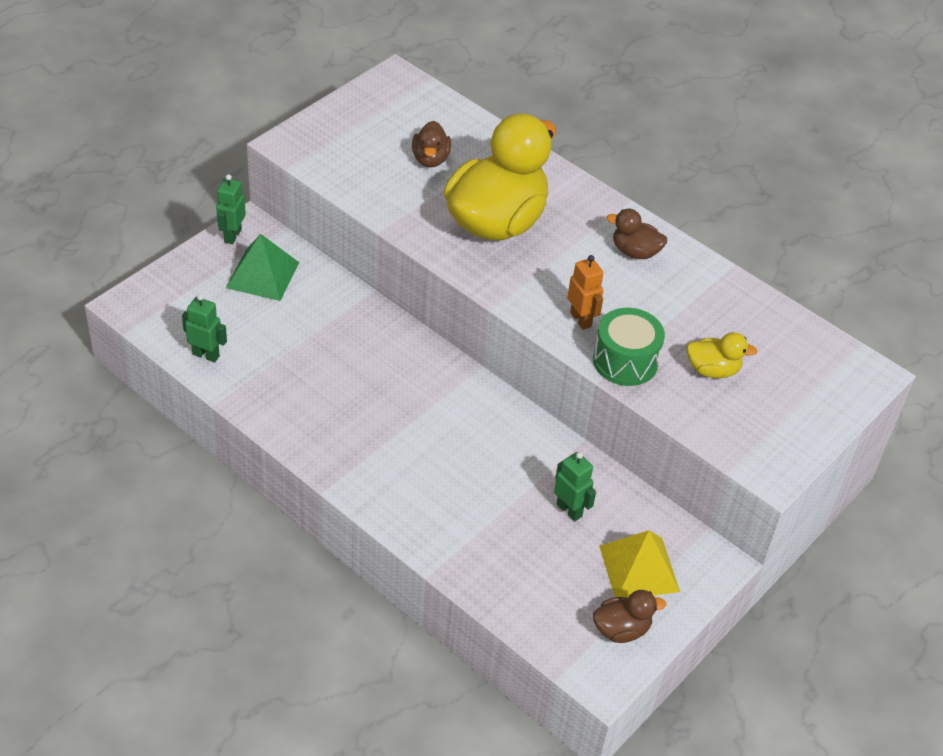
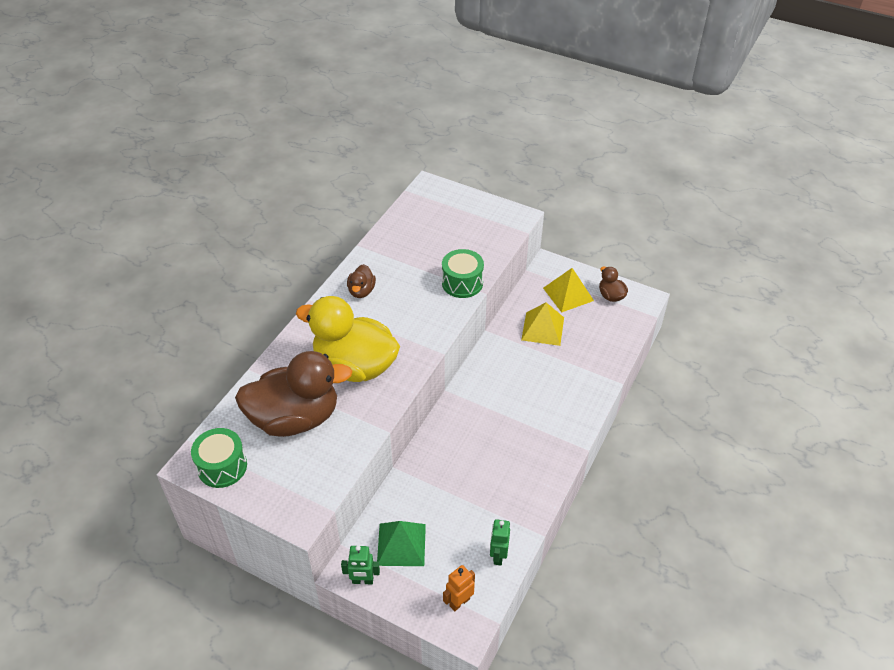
camera: 100 degrees left, 0 degrees up
brown duck [412,121,451,167] -> brown duck [235,351,353,437], size x2.31
green robot [554,452,596,522] -> yellow pyramid [521,303,564,346]
orange robot [568,255,603,330] -> orange robot moved to [443,565,475,611]
yellow duck [686,332,758,378] -> none
none -> green drum [191,428,247,488]

